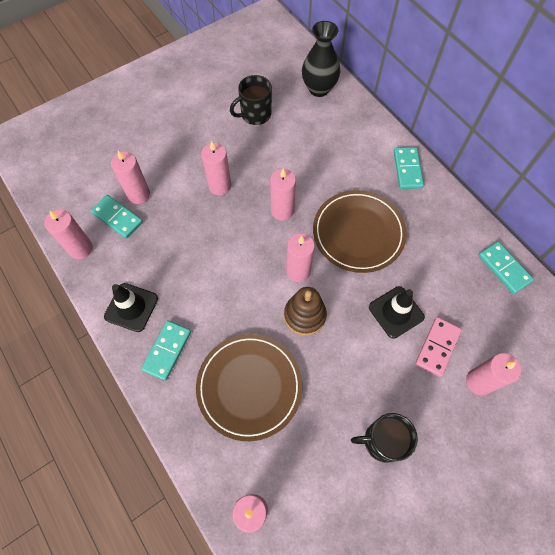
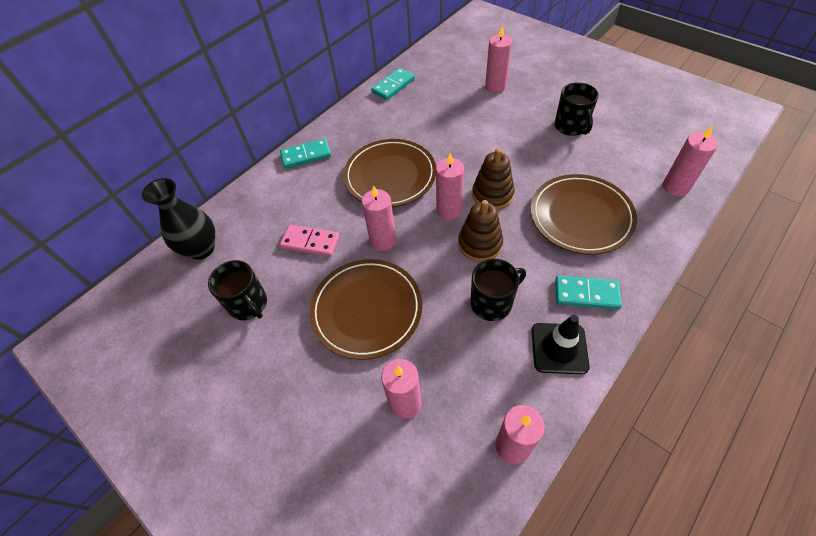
camera: 100 degrees left, 10 degrees down
turquoise domino [90,195,143,239] -> none
pink candle [201,141,231,195] -> brown plate [310,259,422,360]
black traffic cone [369,286,425,339] -> none
pink domino [415,317,462,377] -> pink domino moved to [280,225,340,257]
none -> brown stacking toy [458,200,503,262]
none -> black mug [470,259,526,321]

